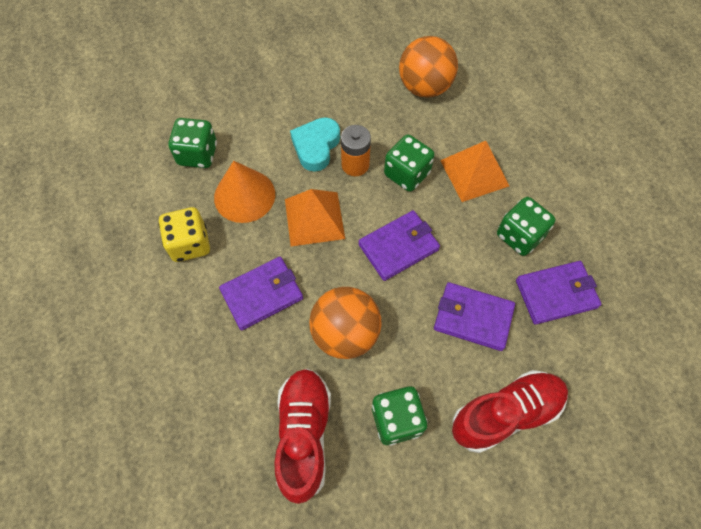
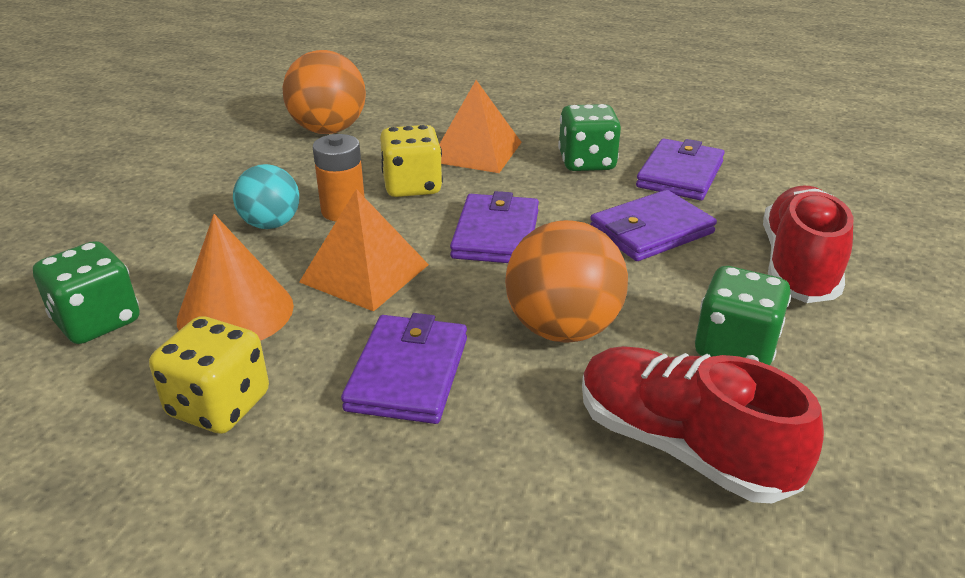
camera: 50 degrees left, 30 degrees down
turquoise heart [290,117,340,172] -> turquoise ball [233,164,299,229]
green dice [384,134,435,192] -> yellow dice [380,125,443,197]

